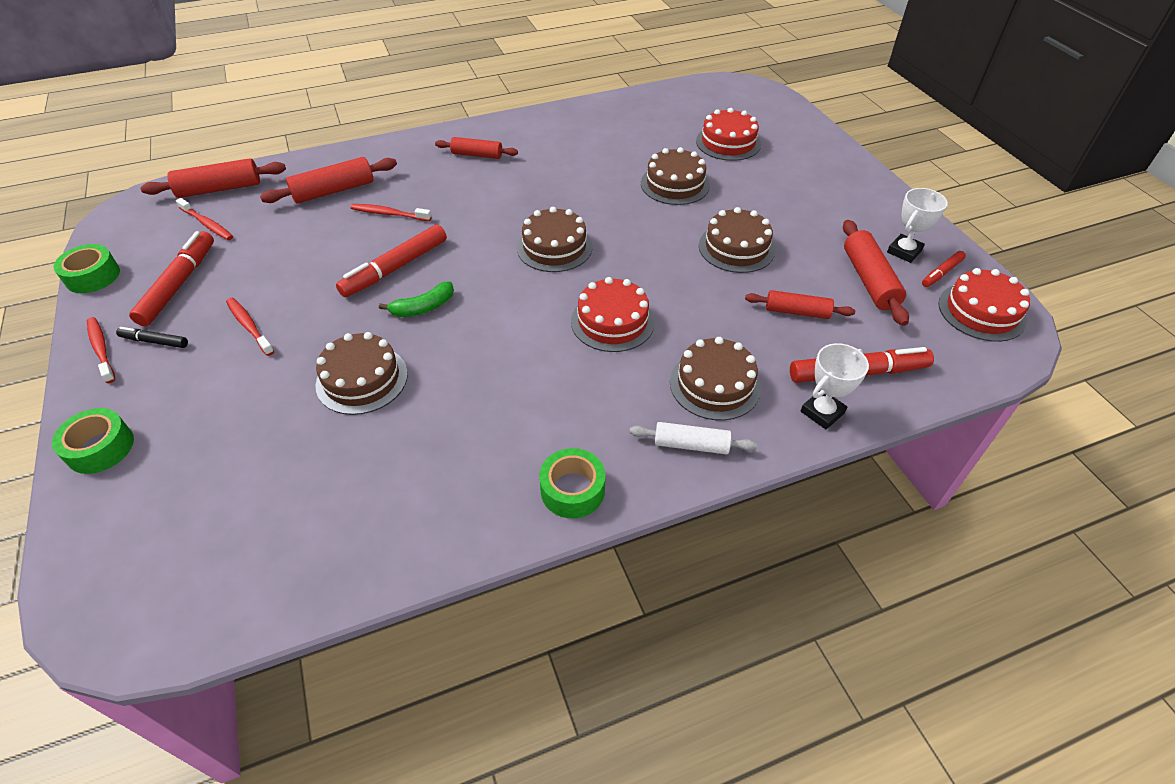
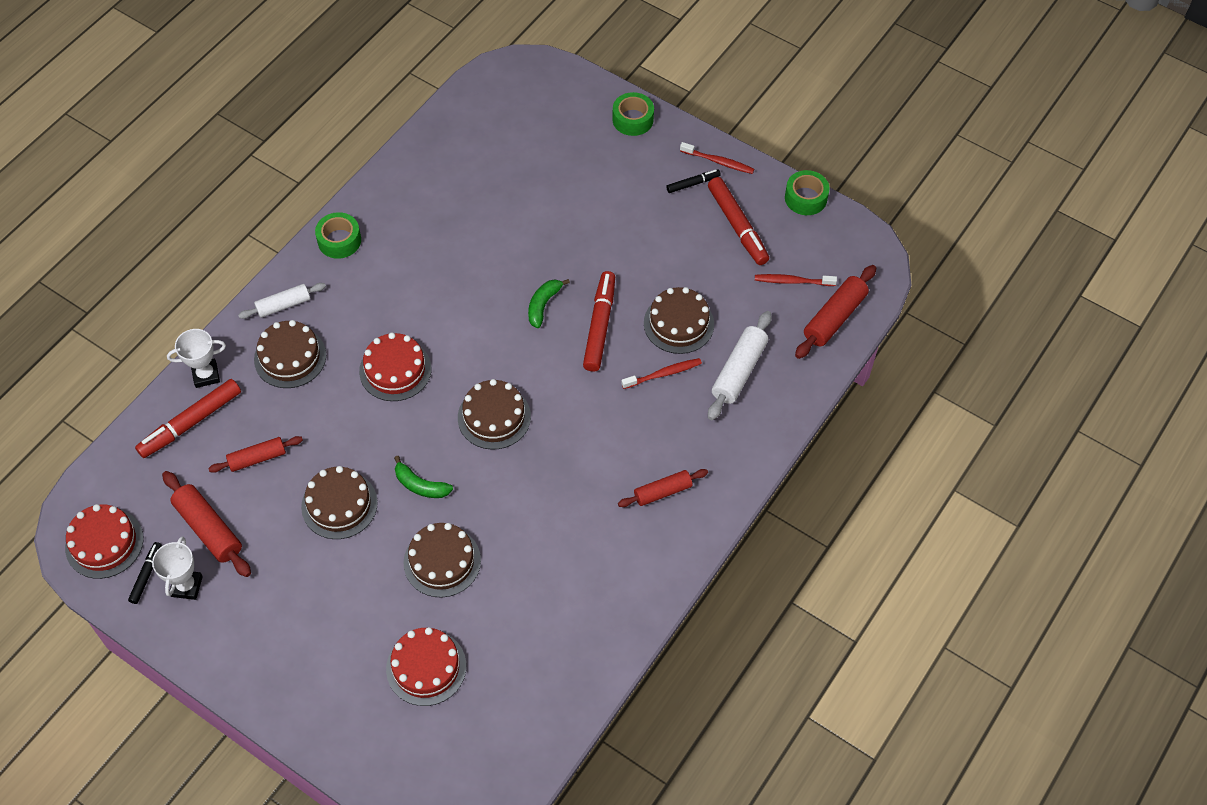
camera: 145 degrees right, 10 degrees up
red toothbrush [226,298,274,356] -> none
red rolling pin [260,157,397,204] -> white rolling pin [708,311,772,420]
brown cake [315,332,408,415] -> brown cake moved to [644,287,714,354]
white trophy [801,343,869,429] -> white trophy turned 60 degrees clockwise [167,329,226,388]
red marker [922,251,966,287] -> black marker [128,542,162,604]
none -> green banana [394,456,453,498]

